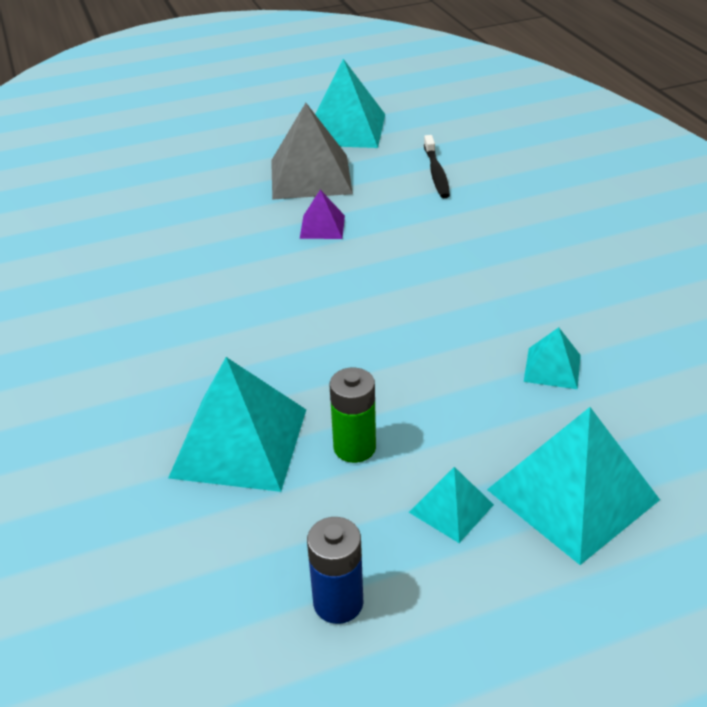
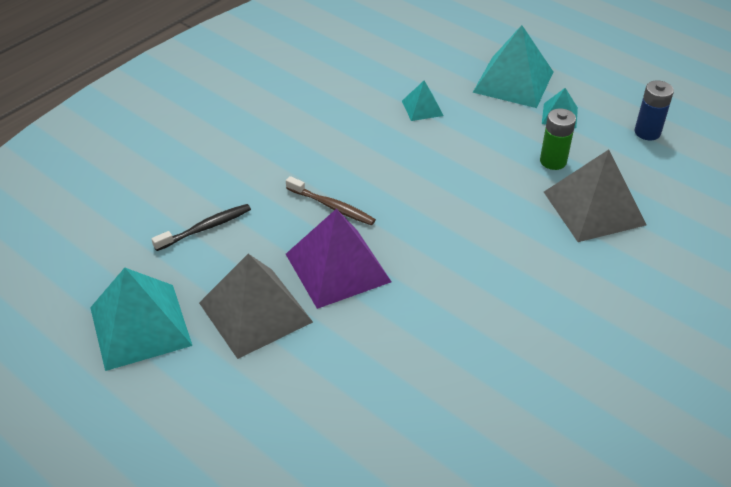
camera: 120 degrees left, 5 degrees up
turquoise pyramid [168,357,306,492] -> grey pyramid [544,150,647,242]
purple pyramid [300,190,345,239] -> purple pyramid [286,209,392,309], size x2.00
none -> brown toothbrush [286,176,376,225]

